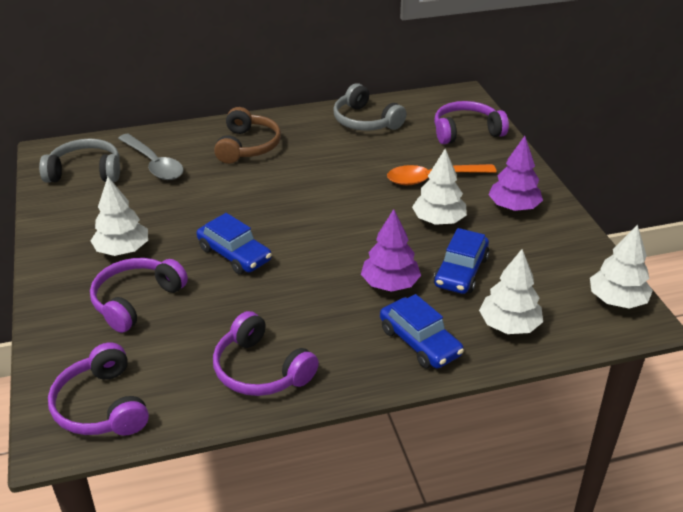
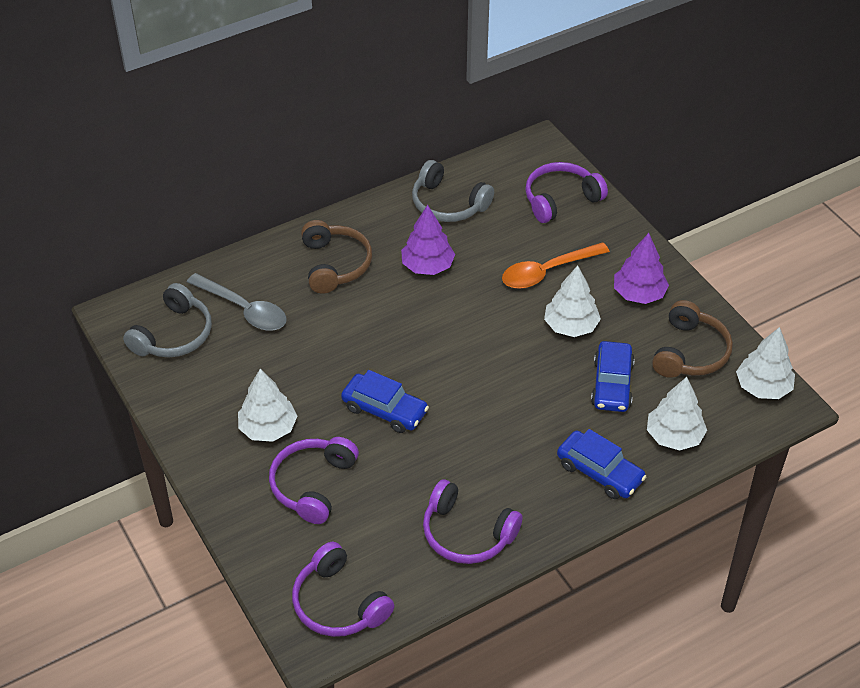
camera: 15 degrees left, 10 degrees up
grey headphones [39,139,120,183] -> grey headphones turned 135 degrees clockwise [123,283,212,358]
purple tree [361,209,421,292] -> purple tree moved to [401,205,455,275]
none -> brown headphones [652,300,733,378]

